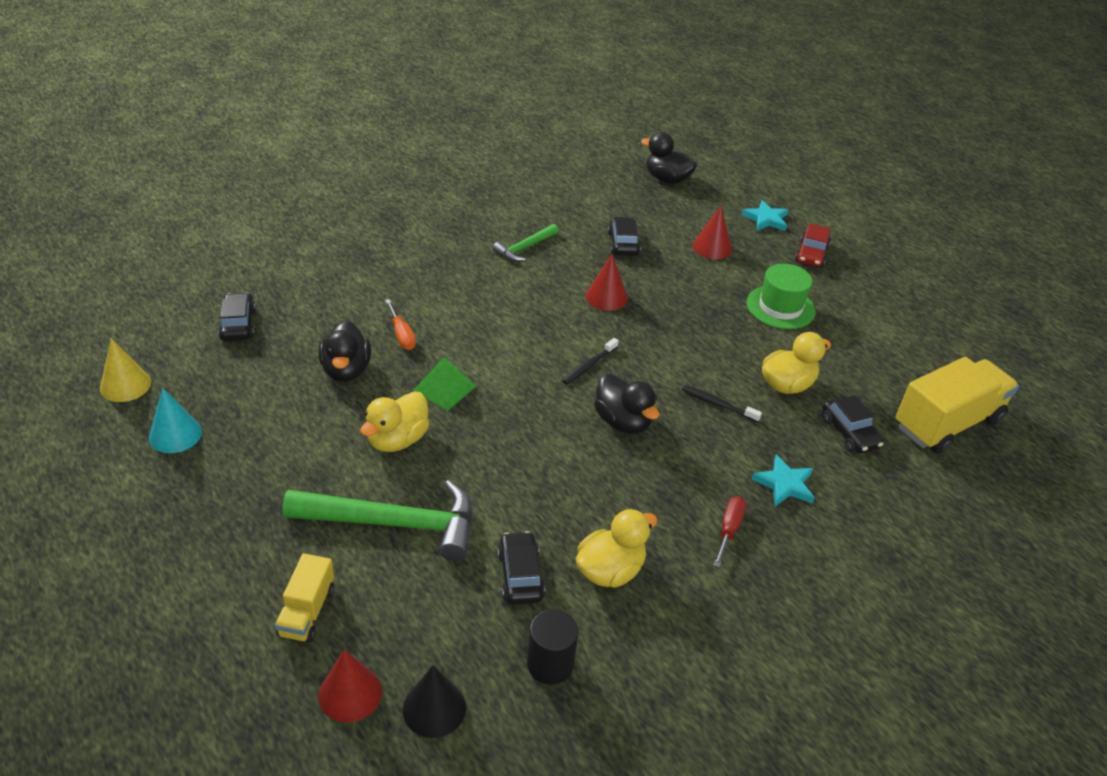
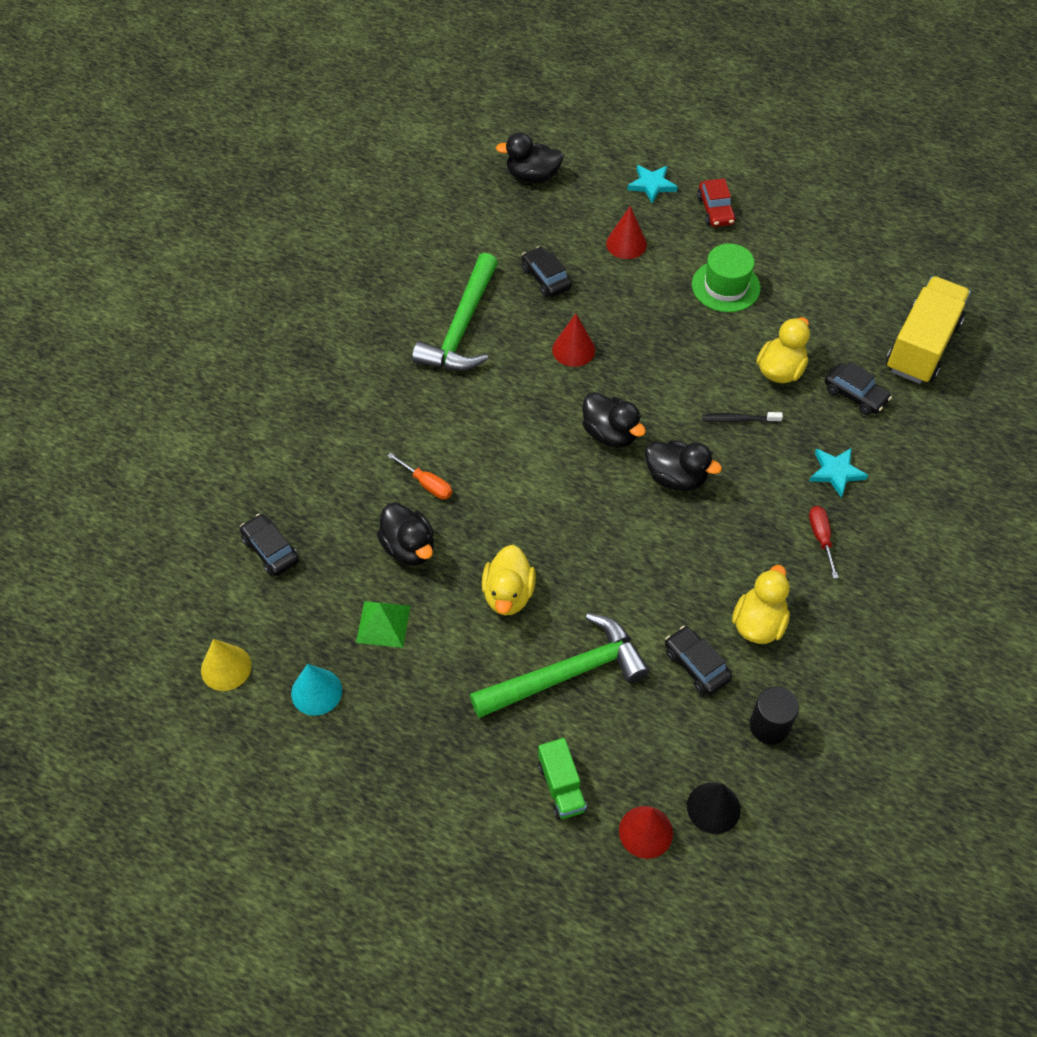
camera: 25 degrees left, 15 degrees up
yellow truck [275,553,334,642] -> green truck [538,738,587,819]
green pyramid [413,357,476,411] -> green pyramid moved to [356,601,411,648]
green hammer [493,224,559,262] -> green hammer [412,253,498,371], size x1.91
black toothbrush [562,338,619,385] -> black duck [582,392,646,448]

